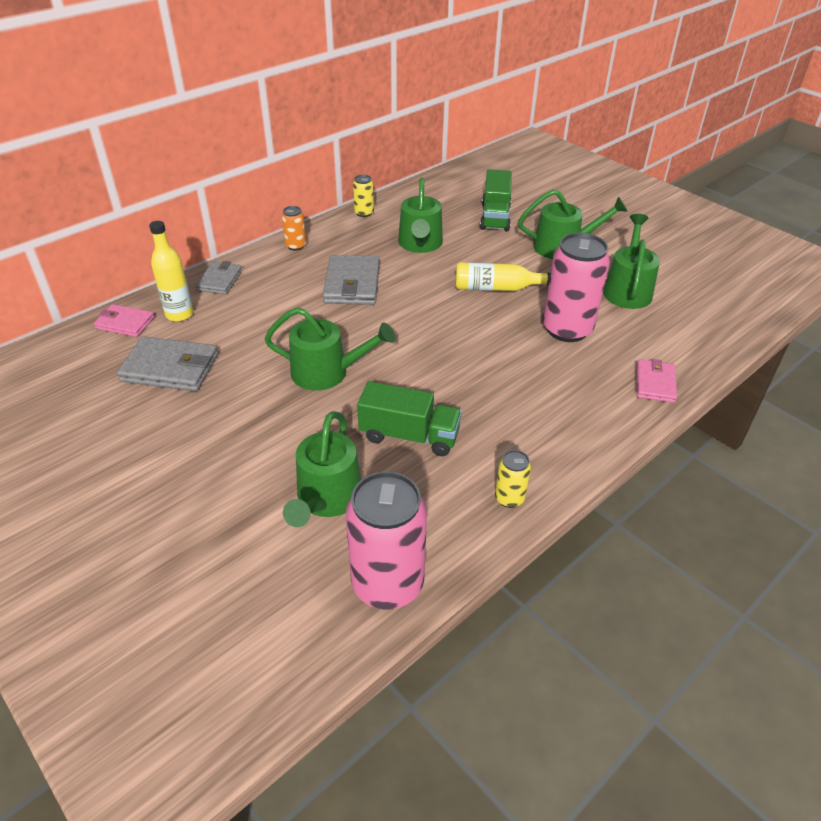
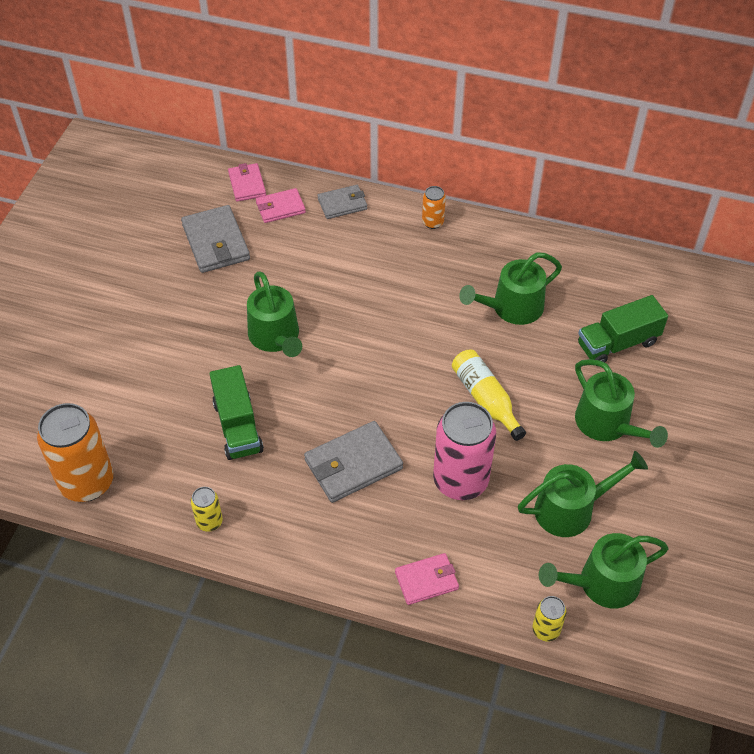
camera: 60 degrees right, 10 degrees up
yellow bottle [149,221,193,322] -> pink wallet [256,188,306,223]
green watering can [283,411,361,527] -> green watering can moved to [539,533,669,608]
grey wallet [323,255,380,305] -> grey wallet moved to [304,421,403,503]
pink can [346,471,427,610] -> orange can [37,403,113,502]
yellow can [353,175,374,217] -> yellow can moved to [532,596,567,642]

